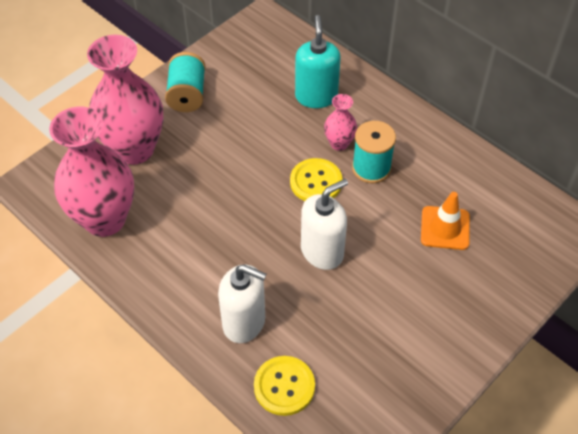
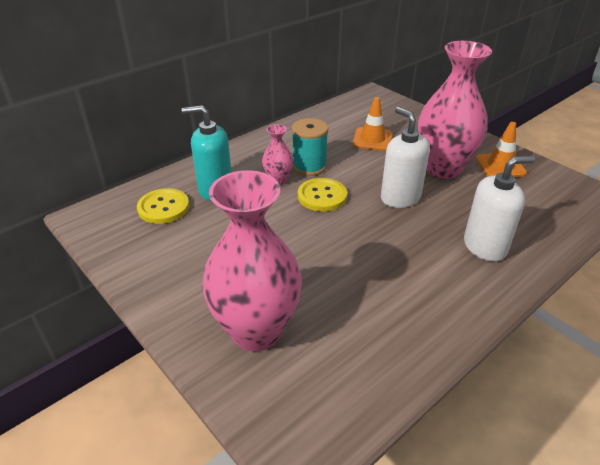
camera: 85 degrees left, 15 degrees down
pink vase [49,107,134,237] -> pink vase moved to [418,41,492,179]
turquoise spool [165,52,206,112] -> none
white soap dispenser [218,264,266,343] -> white soap dispenser turned 45 degrees clockwise [464,156,535,262]
yellow button [254,356,315,416] -> yellow button moved to [137,188,189,224]
none -> orange traffic cone [476,122,527,177]

